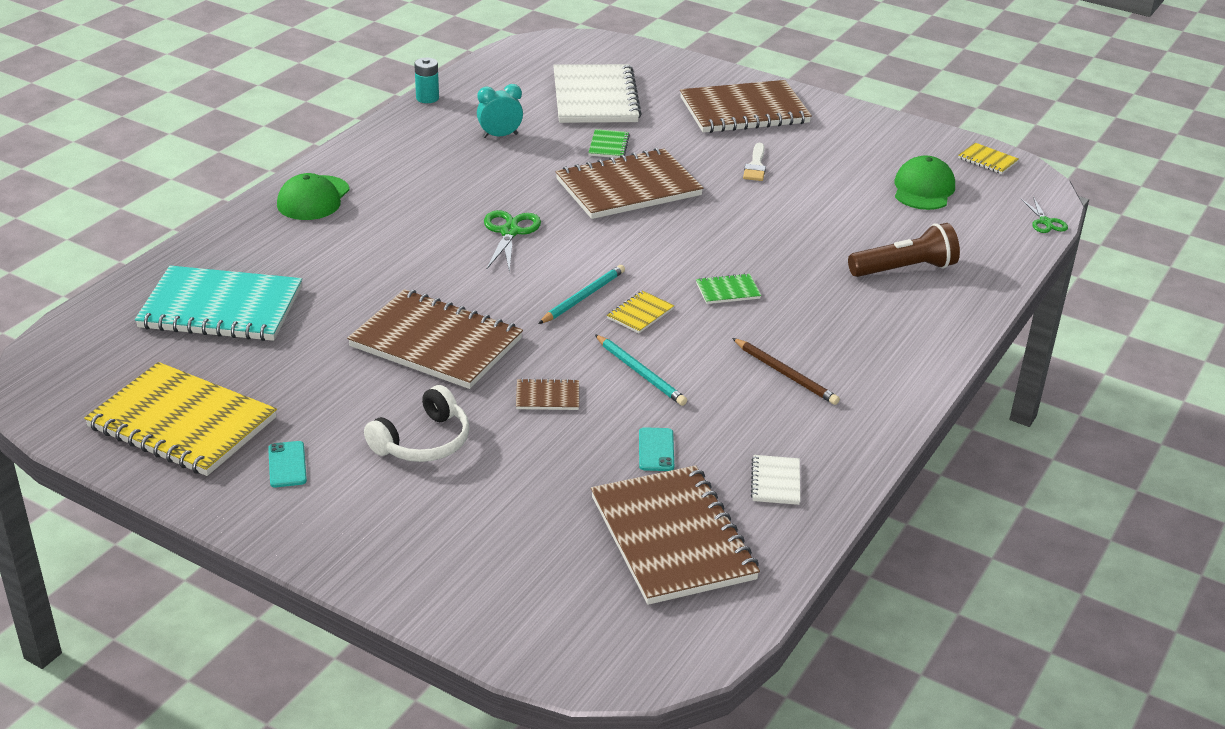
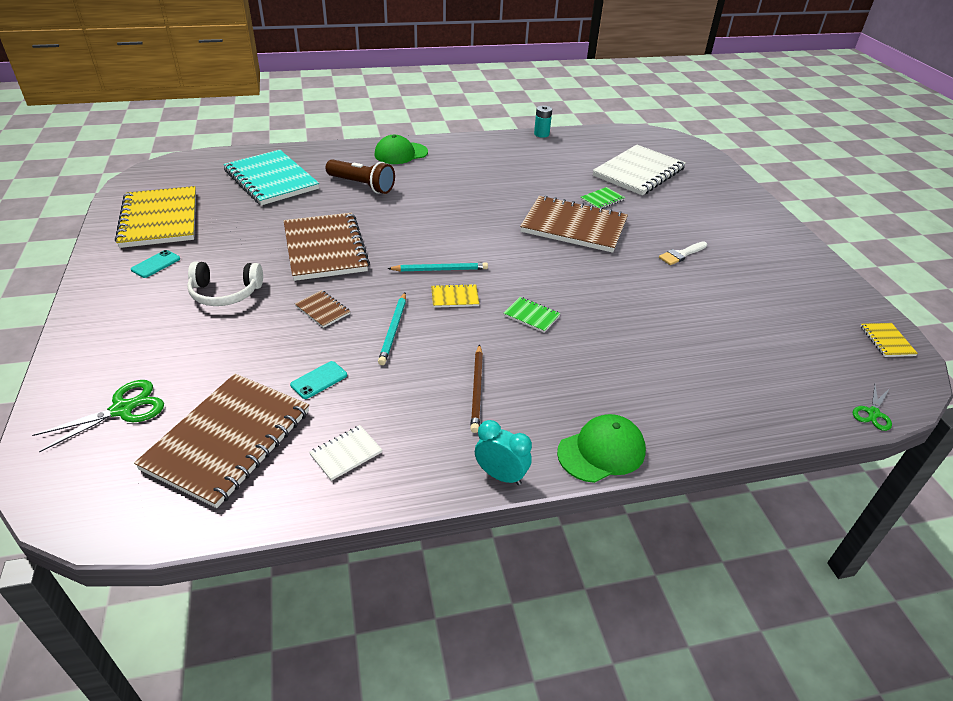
camera: 45 degrees right, 5 degrees up
turquoise clock [477,84,523,138] -> turquoise clock moved to [475,420,532,485]
green scissors [484,210,541,272] -> green scissors moved to [32,380,164,452]
brown notebook [680,80,812,133] -> none
brown flashlight [848,223,960,277] -> brown flashlight moved to [326,159,395,194]
green cap [895,156,955,210] -> green cap moved to [557,414,646,483]

